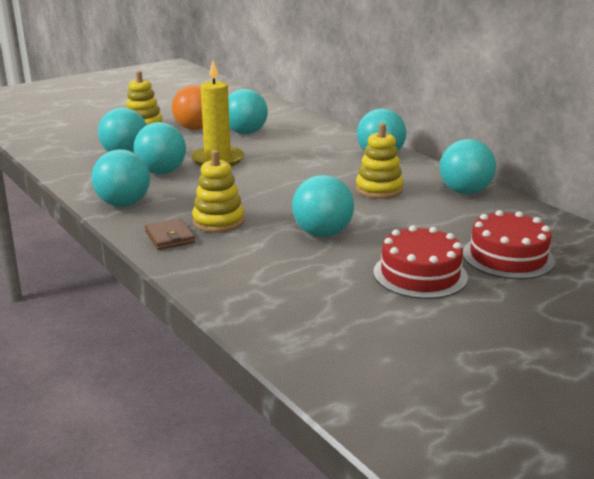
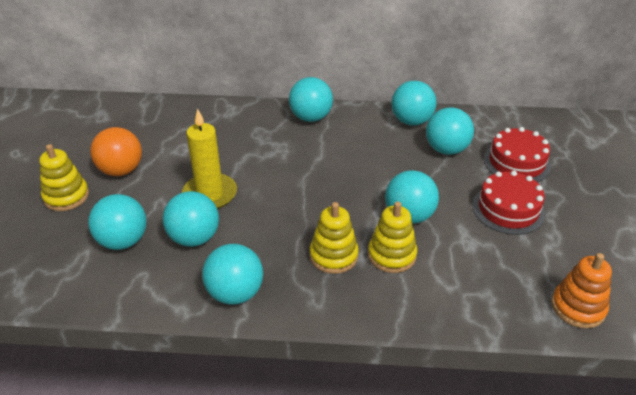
camera: 50 degrees left, 15 degrees up
brown wallet [145,218,195,250] -> none
turquoise ball [228,89,268,134] -> turquoise ball moved to [426,107,474,155]
yellow stacking toy [356,123,403,199] -> yellow stacking toy moved to [368,201,417,273]
none -> orange stacking toy [551,253,612,329]

